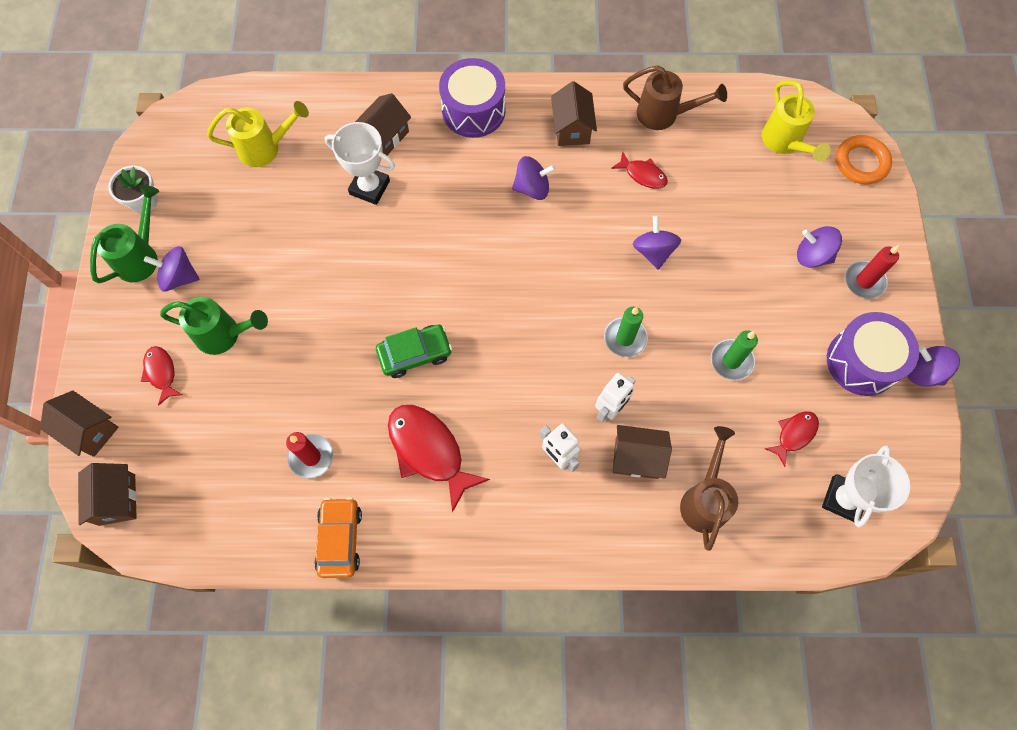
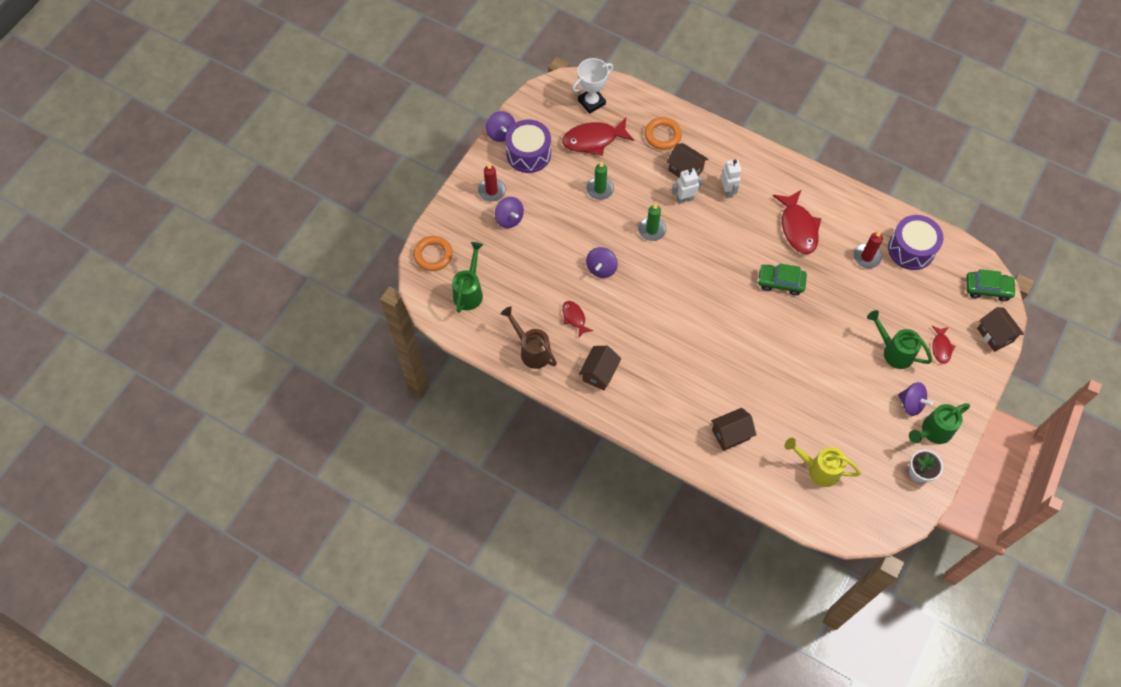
camera: 150 degrees left, 5 degrees down
brown house [78,463,137,526] -> green car [966,269,1016,301]
orange car [314,497,362,578] -> none
white trophy [325,122,395,205] -> none
purple drum [439,58,505,138] -> purple drum moved to [888,215,943,270]
purple spinning top [512,156,556,200] -> none
brown watering can [680,426,738,551] -> orange ring [645,117,682,150]
yellow watering can [762,80,830,162] -> green watering can [452,242,483,313]
red fish [765,411,819,467] -> red fish [562,117,634,156], size x1.85

